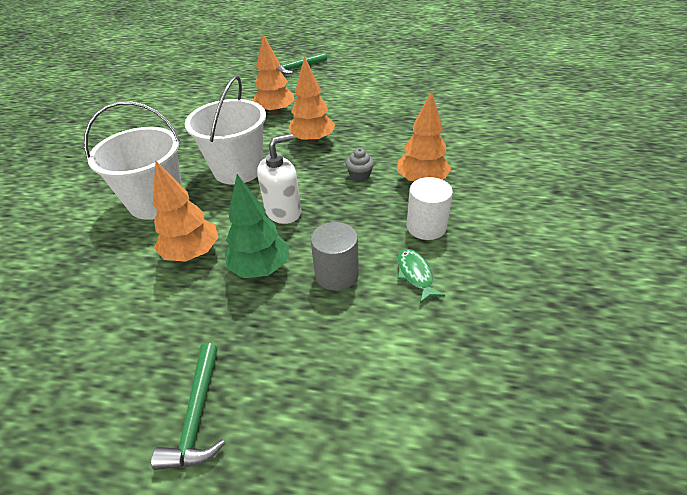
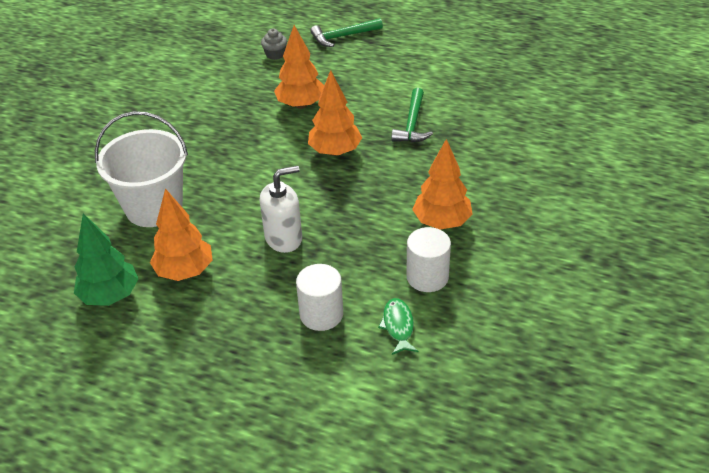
camera: 10 degrees right, 0 degrees up
green hammer [151,343,225,470] -> green hammer moved to [391,88,433,142]
white bucket [185,76,266,184] -> none
green tree [224,174,290,278] -> green tree moved to [74,213,138,306]
grey cylinder [311,222,359,291] -> white cylinder [296,264,343,331]
grey cupcake [345,148,374,182] -> grey cupcake moved to [261,28,287,60]

